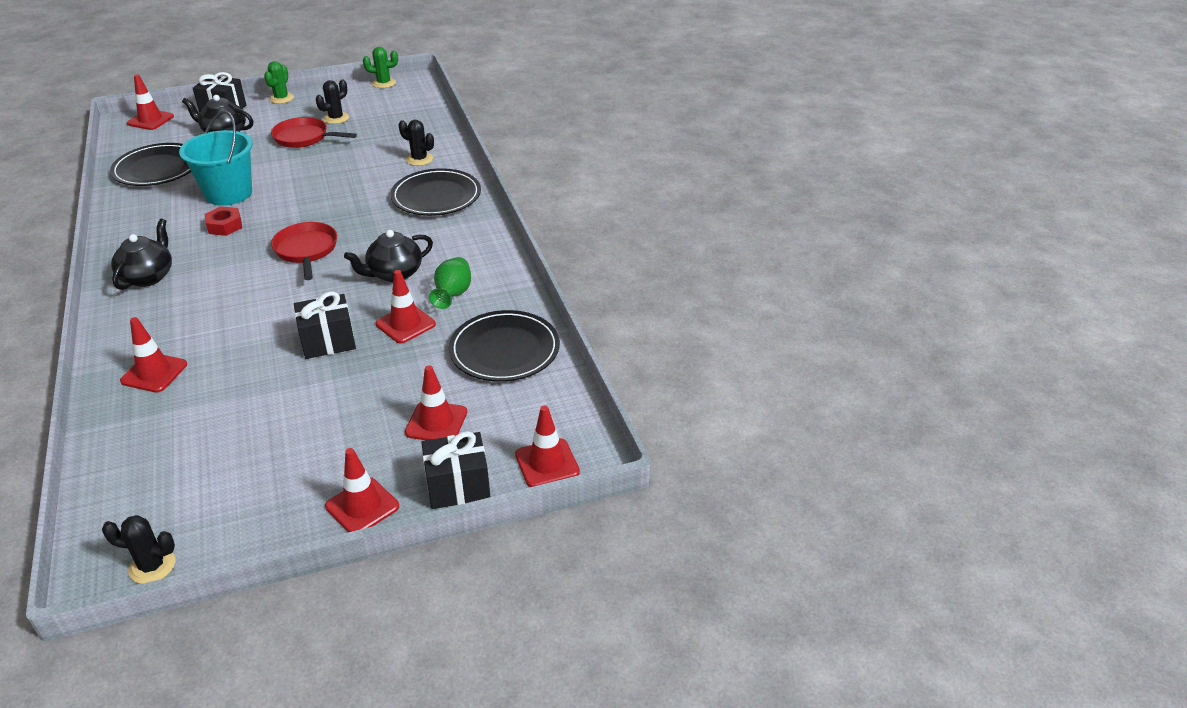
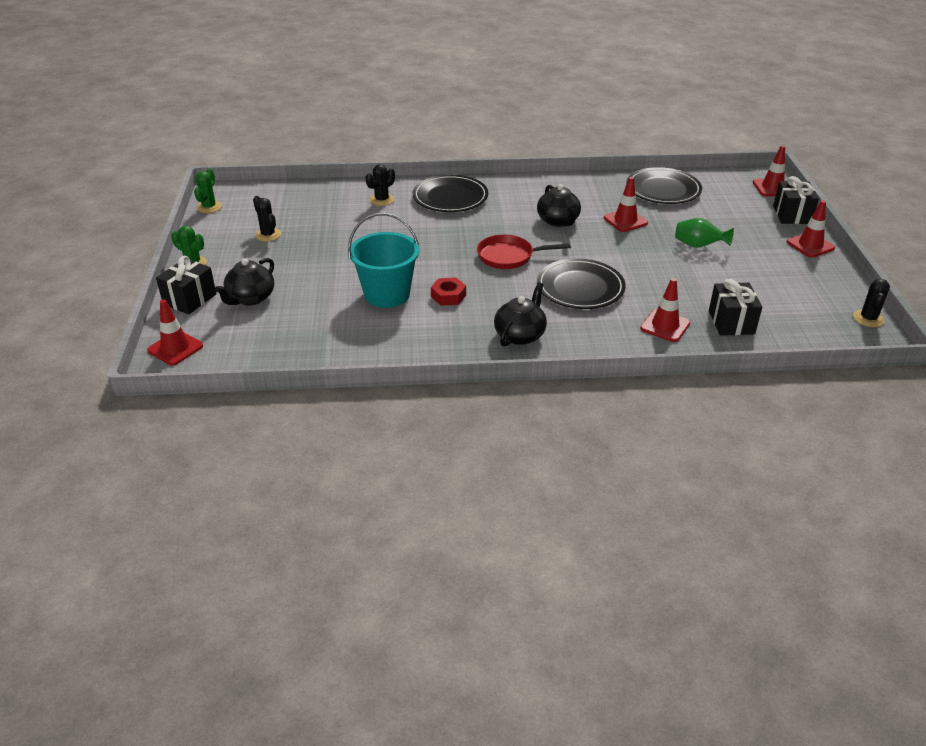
camera: 75 degrees left, 0 degrees up
black plate [110,143,191,186] -> black plate moved to [537,258,626,309]
black teapot [111,219,172,290] -> black teapot turned 90 degrees clockwise [494,282,547,347]
red pan [271,117,357,148] -> none
black gift [294,291,356,359] -> black gift moved to [709,279,762,336]
red traffic cone [405,365,467,440] -> none
green vase [429,257,471,309] -> green vase moved to [675,218,734,248]

